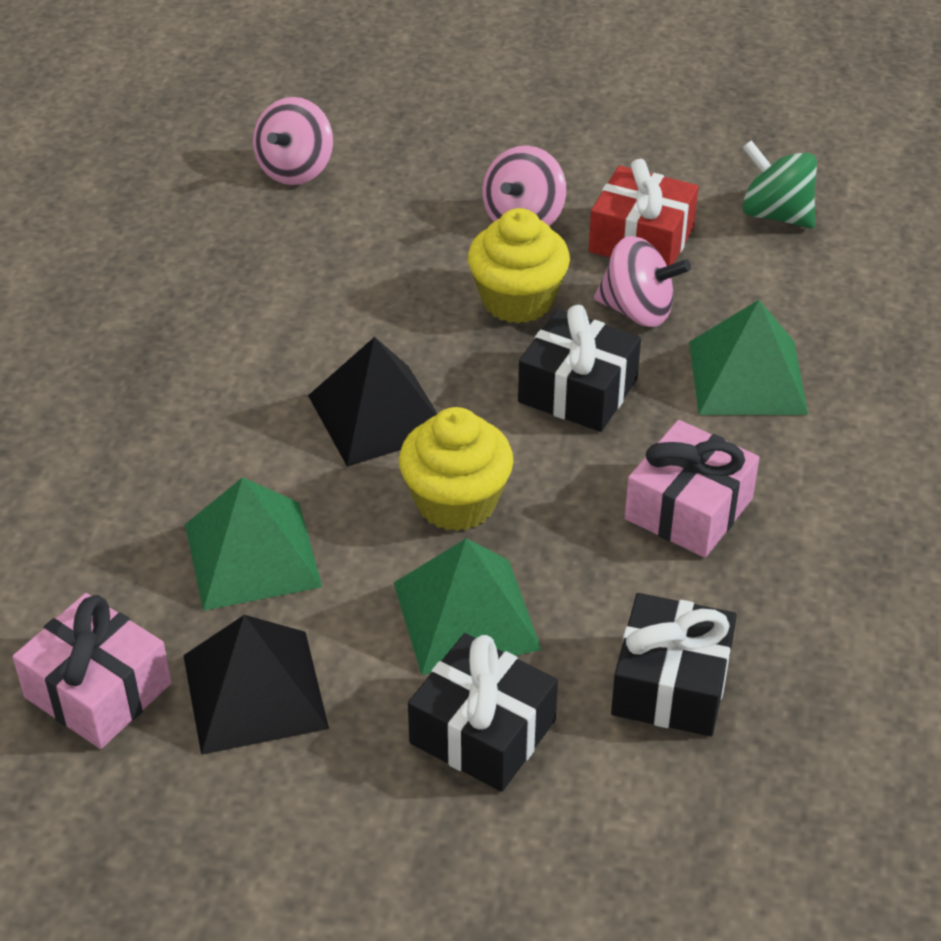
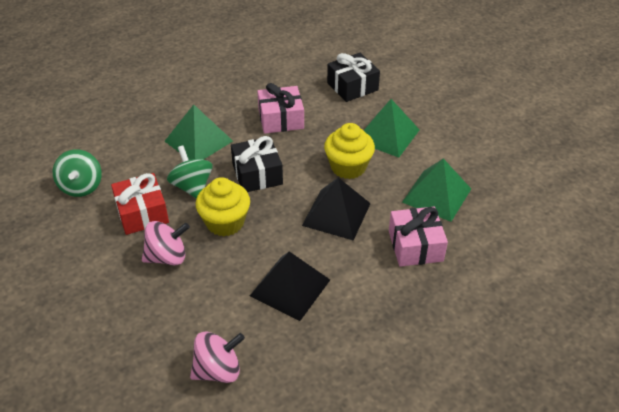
camera: 135 degrees left, 0 degrees up
pink gift [13,593,171,749] -> pink gift moved to [389,207,448,267]
black pyramid [183,615,329,755] -> black pyramid moved to [250,251,330,321]
black gift [408,633,558,792] -> none
pink spinning top [594,236,691,327] -> green spinning top [167,145,213,199]

